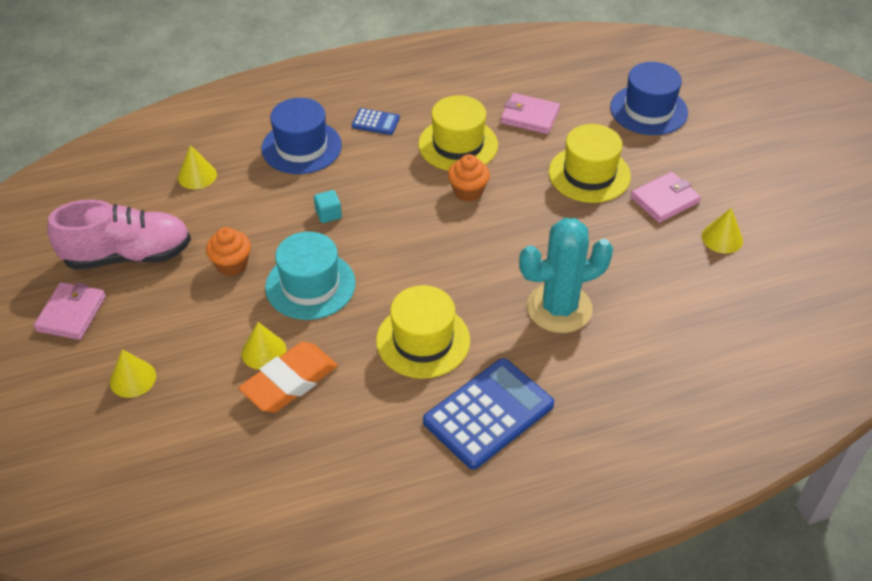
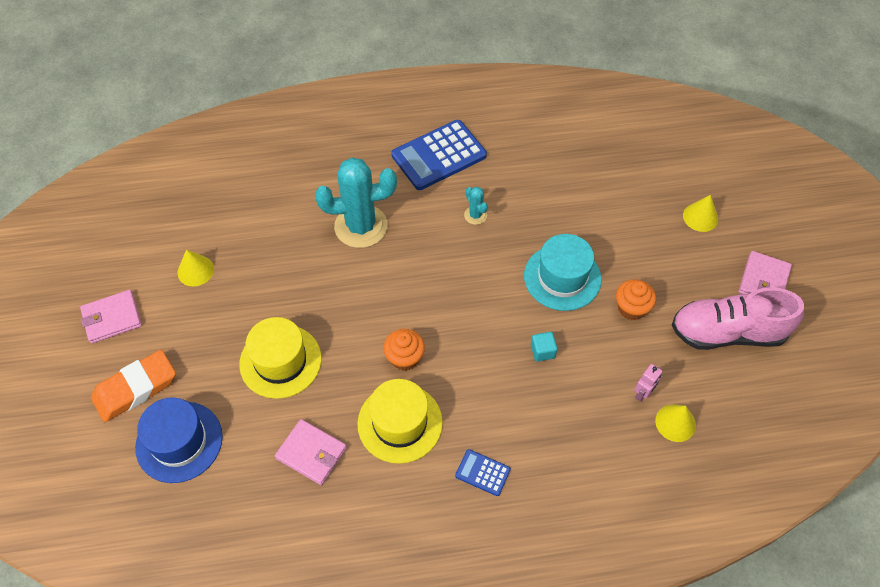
camera: 170 degrees left, 10 degrees up
orange eraser [239,342,338,413] -> orange eraser moved to [91,350,176,422]
yellow cone [241,322,287,370] -> none
blue hat [261,98,342,174] -> none
yellow hat [376,285,470,378] -> turquoise cactus [464,187,488,225]
pink wallet [631,172,701,223] -> pink wallet moved to [80,290,142,344]
none -> pink robot [634,364,662,402]

